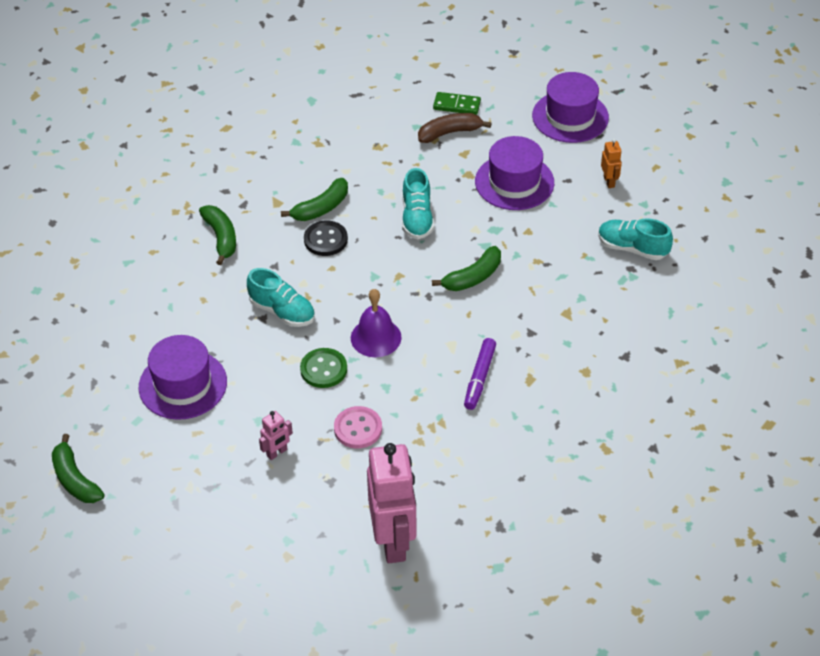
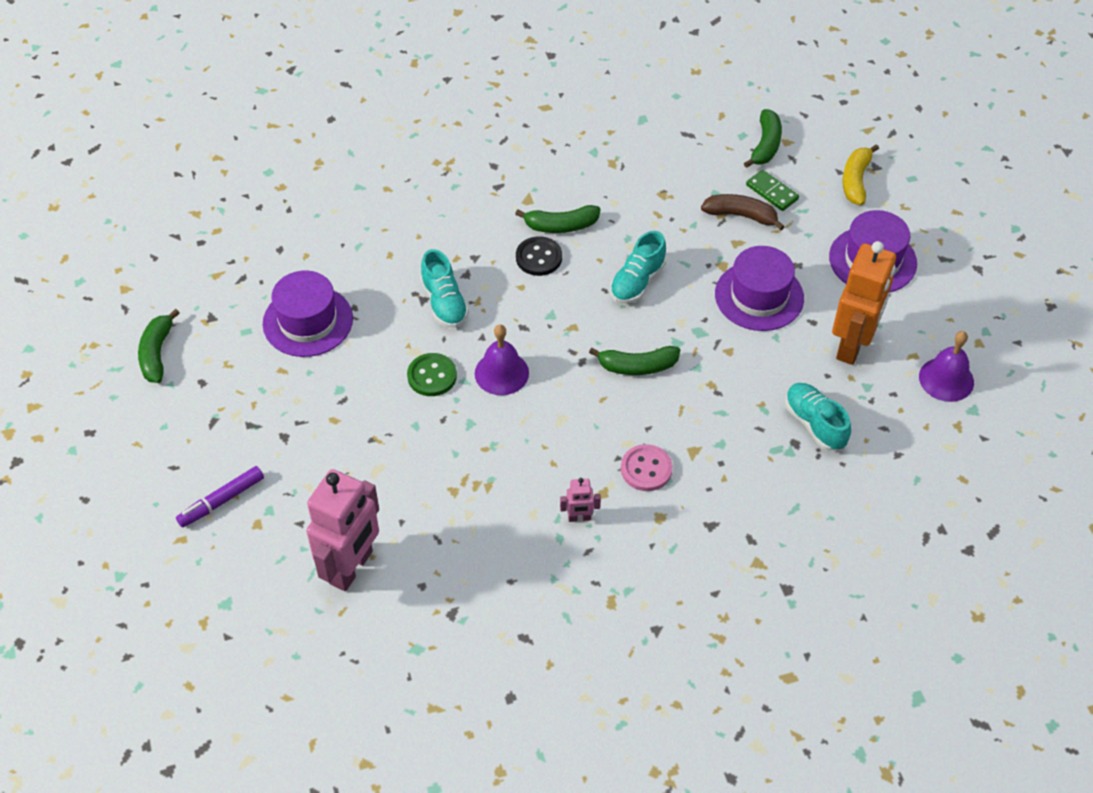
camera: 35 degrees right, 5 degrees up
green banana [199,205,236,265] -> green banana moved to [744,109,782,168]
pink robot [259,411,293,460] -> pink robot moved to [560,478,601,522]
pink button [334,406,382,448] -> pink button moved to [621,444,673,491]
purple marker [464,338,496,410] -> purple marker moved to [176,466,264,527]
orange robot [601,138,622,188] -> orange robot [832,241,896,365], size x2.31
none -> yellow banana [842,144,879,205]
none -> purple bell [919,331,974,402]

